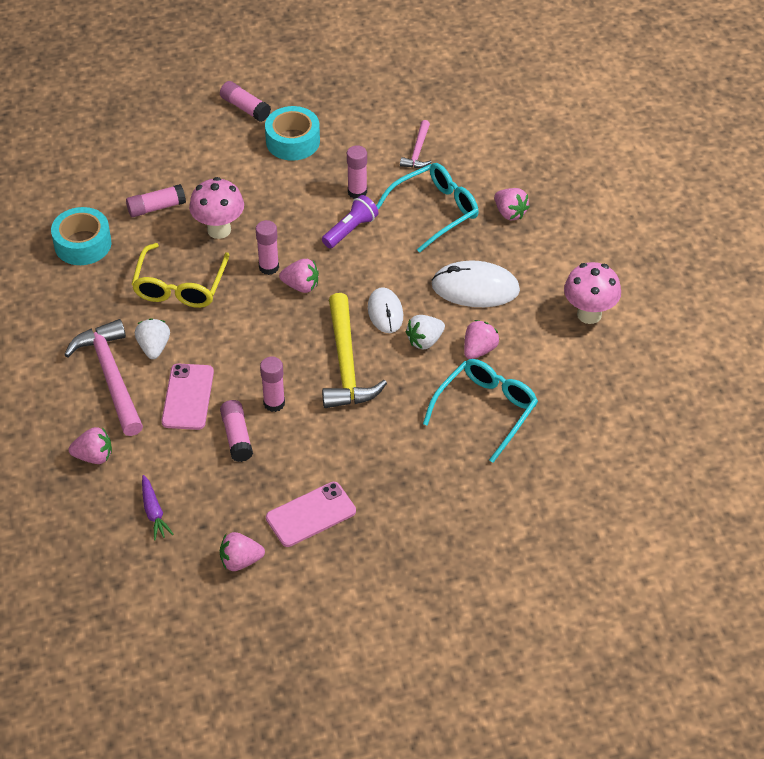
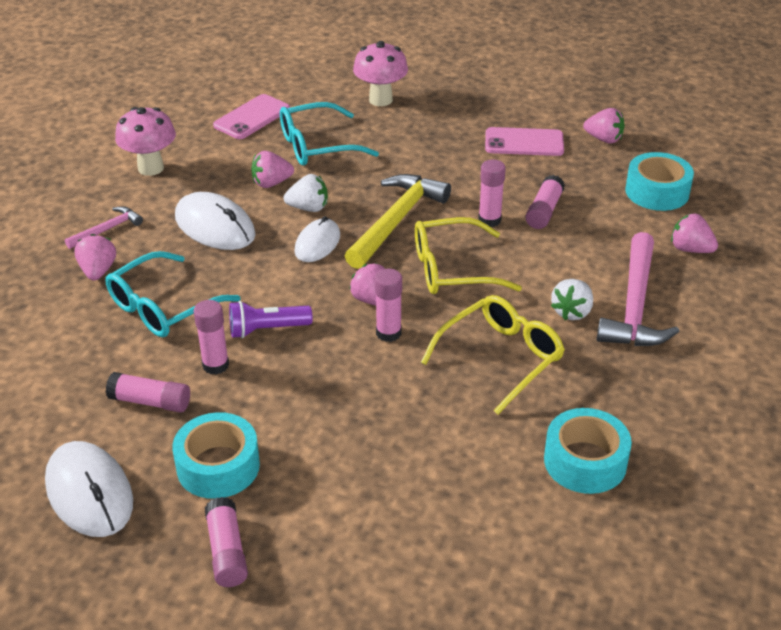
camera: 145 degrees left, 10 degrees down
pink glue stick [126,184,186,217] -> pink glue stick moved to [106,372,190,412]
purple carrot [142,475,174,540] -> turquoise tape [625,152,694,211]
pink phone [162,364,214,430] -> pink phone moved to [213,94,290,139]
pink mushroom [189,177,244,239] -> pink mushroom moved to [353,41,408,106]
turquoise glasses [376,163,479,253] -> turquoise glasses turned 45 degrees counterclockwise [106,251,240,337]
pink hammer [400,120,432,168] -> pink hammer moved to [65,206,143,249]
none -> white mouse [45,441,133,537]
none -> yellow glasses [415,217,522,294]

